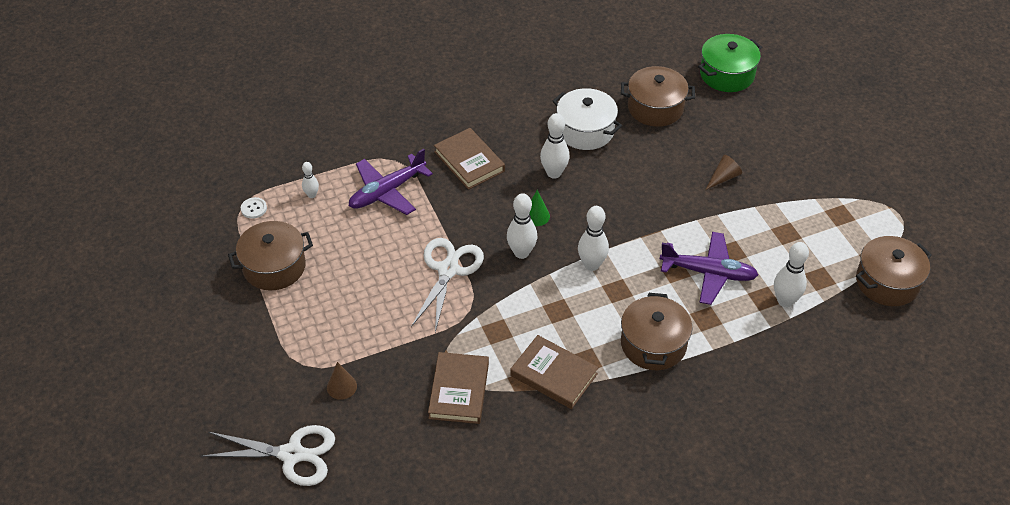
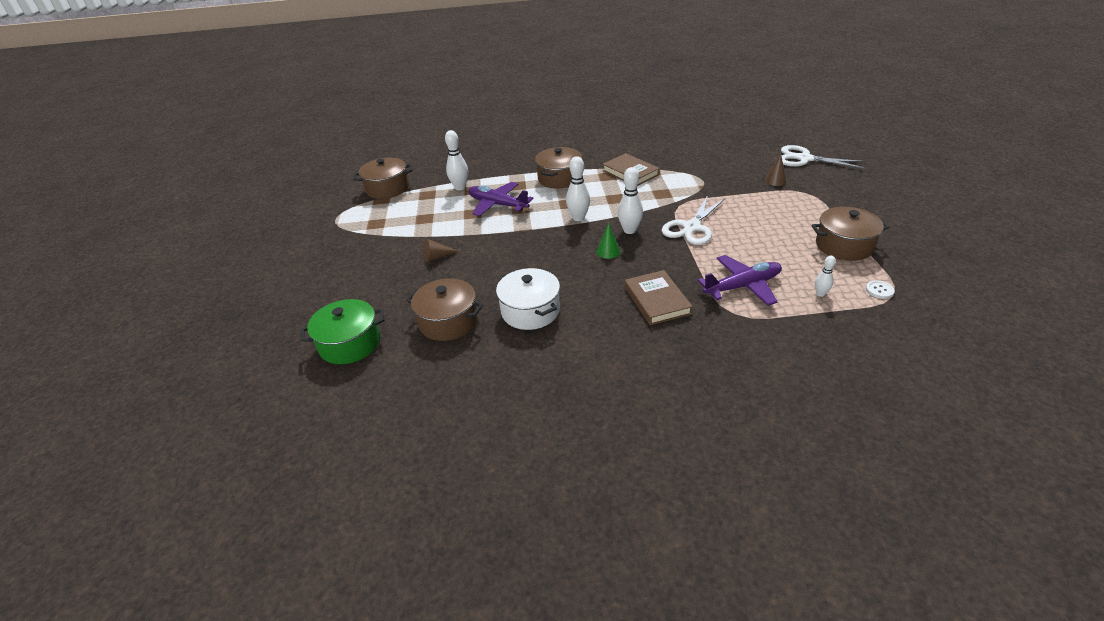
camera: 160 degrees left, 10 degrees down
brown book [428,352,489,424] -> none
white bowling pin [540,113,570,179] -> none

